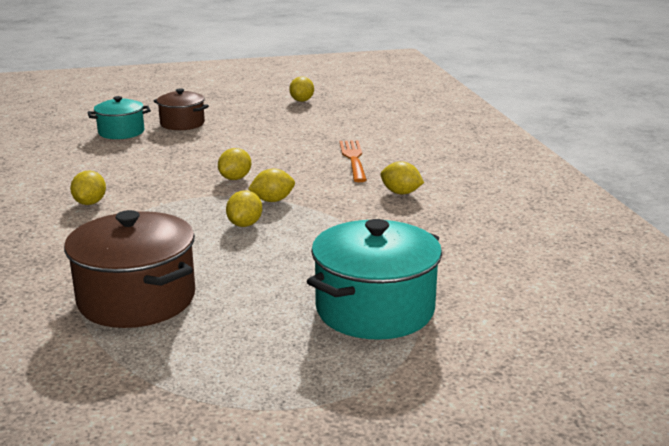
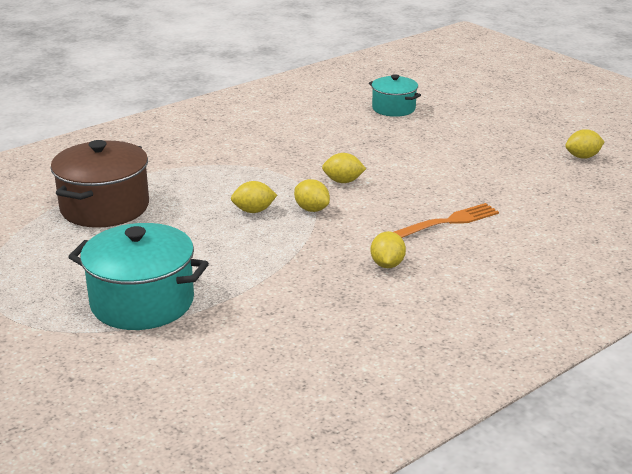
camera: 65 degrees right, 5 degrees up
yellow lemon [70,170,106,205] -> none
brown pot [154,88,209,130] -> none

